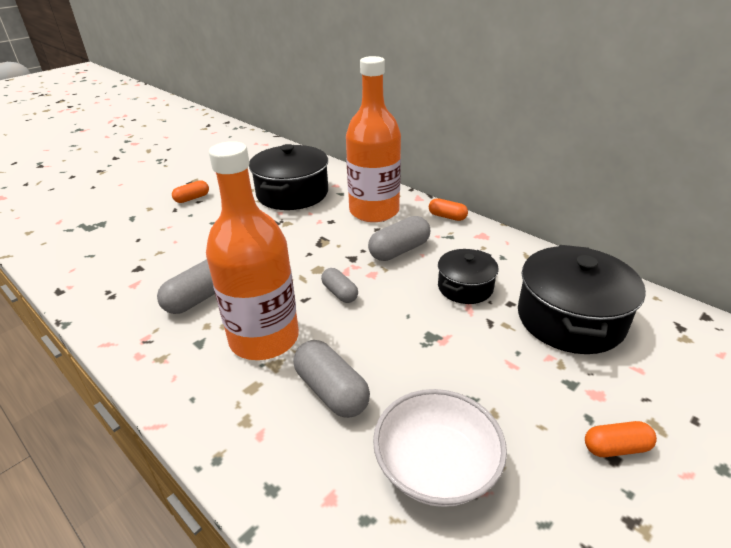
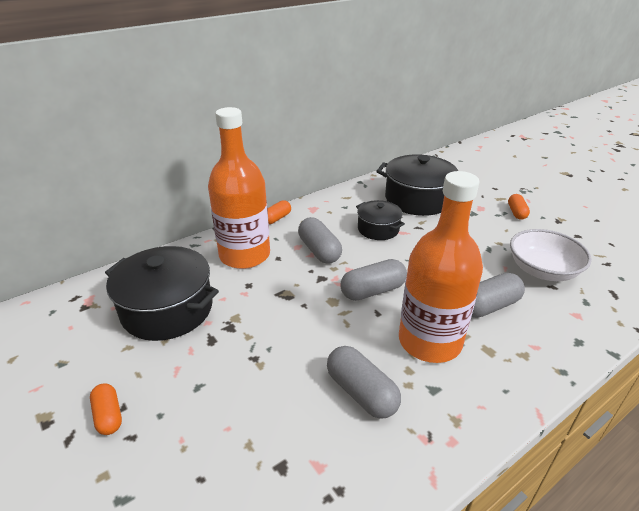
camera: 80 degrees left, 0 degrees up
grey capsule [321,268,358,303] -> grey capsule [341,259,407,301], size x1.60

